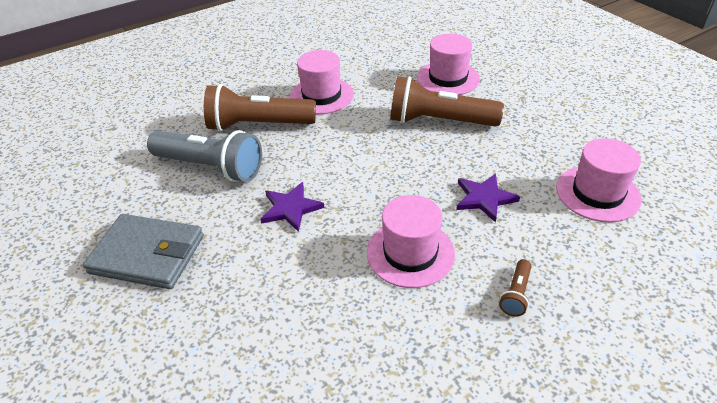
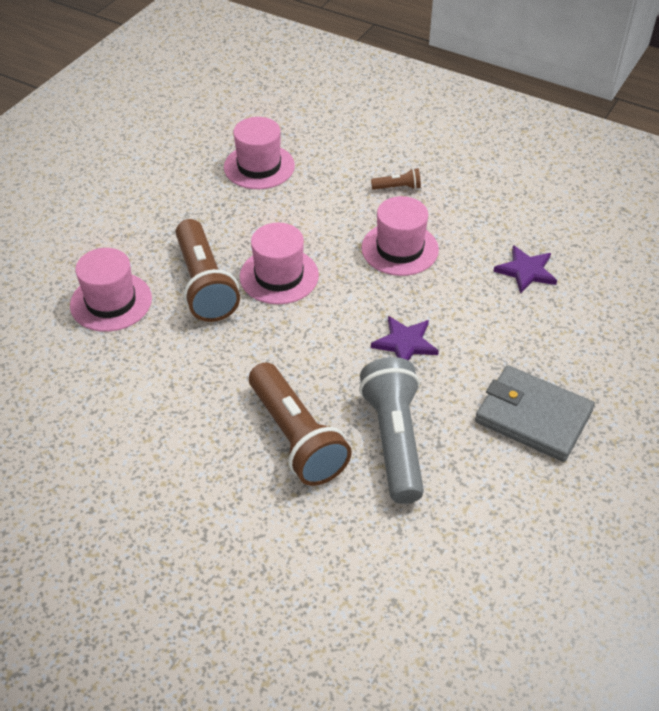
camera: 120 degrees left, 5 degrees up
grey wallet [83,214,204,289] -> grey wallet turned 45 degrees counterclockwise [475,365,595,462]
pink hat [290,50,354,114] -> pink hat moved to [240,223,319,304]
purple star [456,174,520,223] -> purple star moved to [493,245,557,294]

